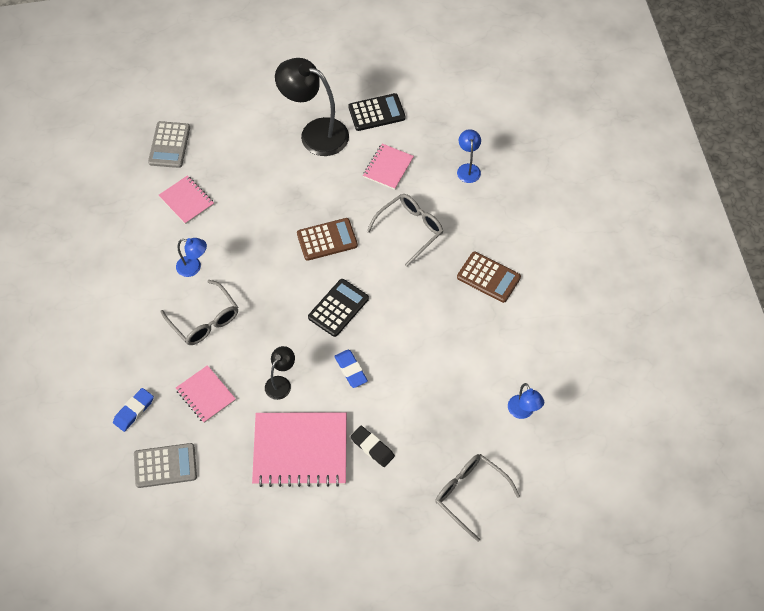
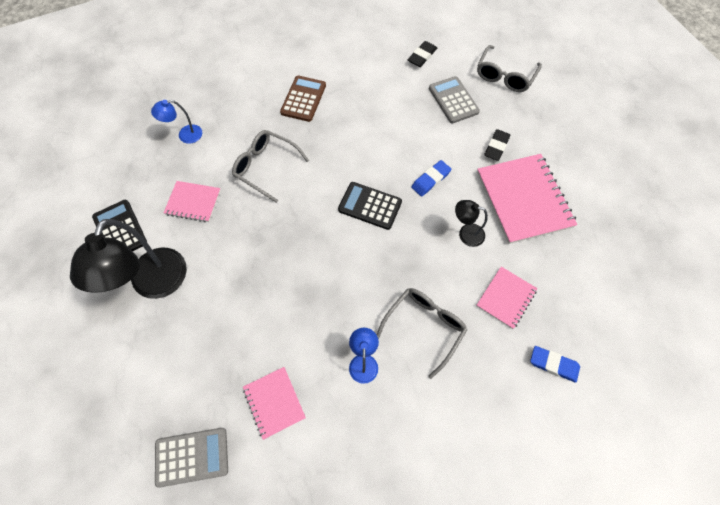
camera: 105 degrees left, 5 degrees up
grey calculator [134,443,197,488] -> grey calculator moved to [429,76,480,123]
pink notebook [159,175,214,224] -> pink notebook turned 60 degrees counterclockwise [243,367,306,440]
brown calculator [297,218,358,261] -> none
blue lamp [508,383,544,419] -> black eraser [408,41,437,67]

